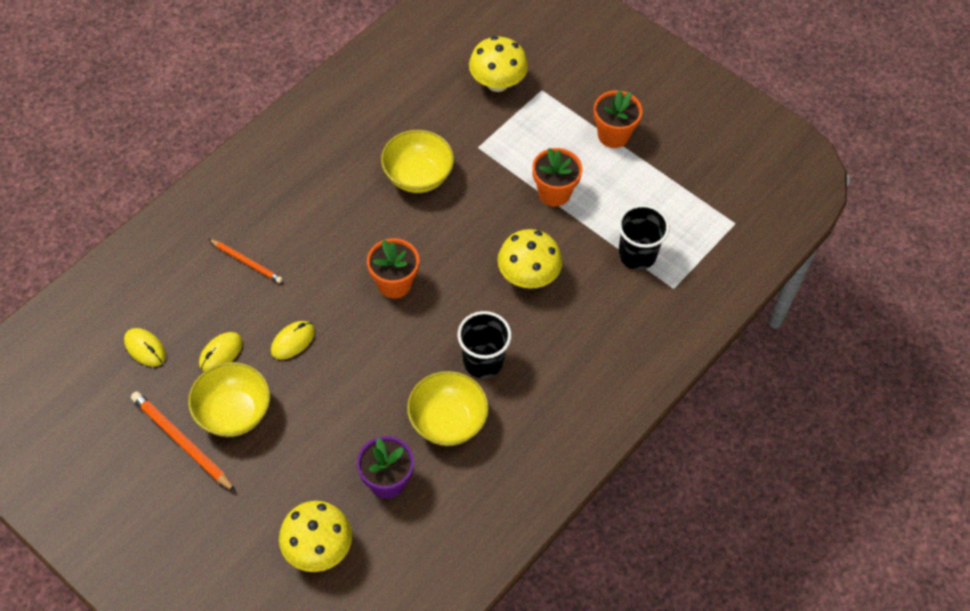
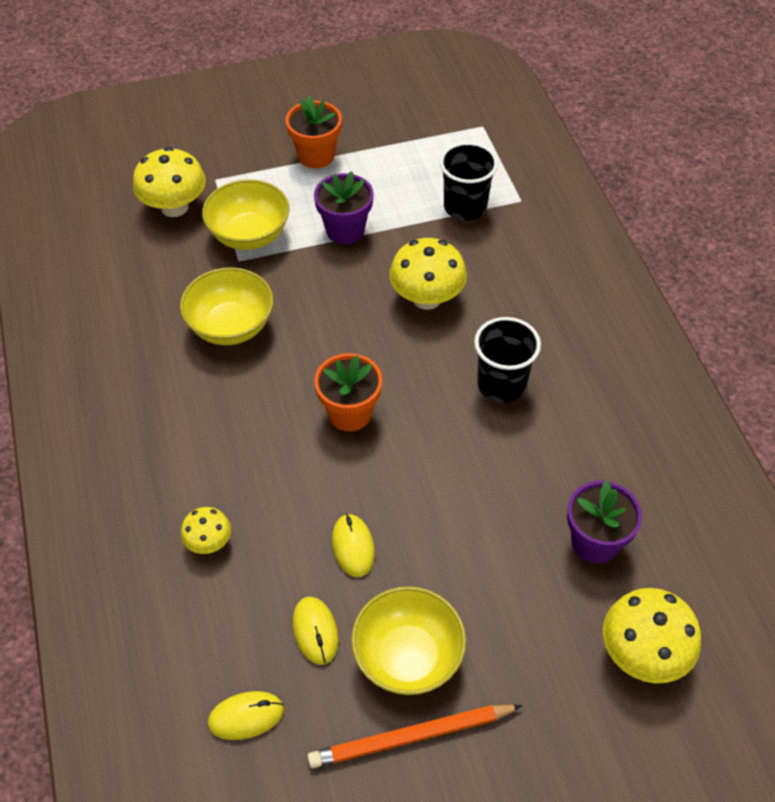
camera: 55 degrees left, 5 degrees down
orange pencil [209,239,283,283] -> yellow mushroom [181,507,231,554]
yellow bowl [407,371,489,446] -> yellow bowl moved to [202,179,289,250]
orange flower pot [532,148,582,207] -> purple flower pot [314,171,374,244]

